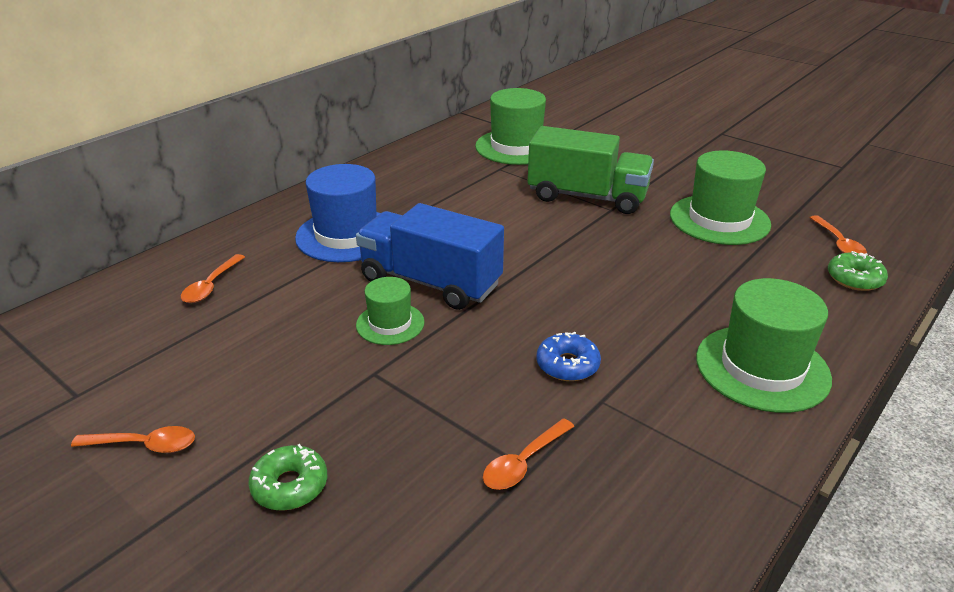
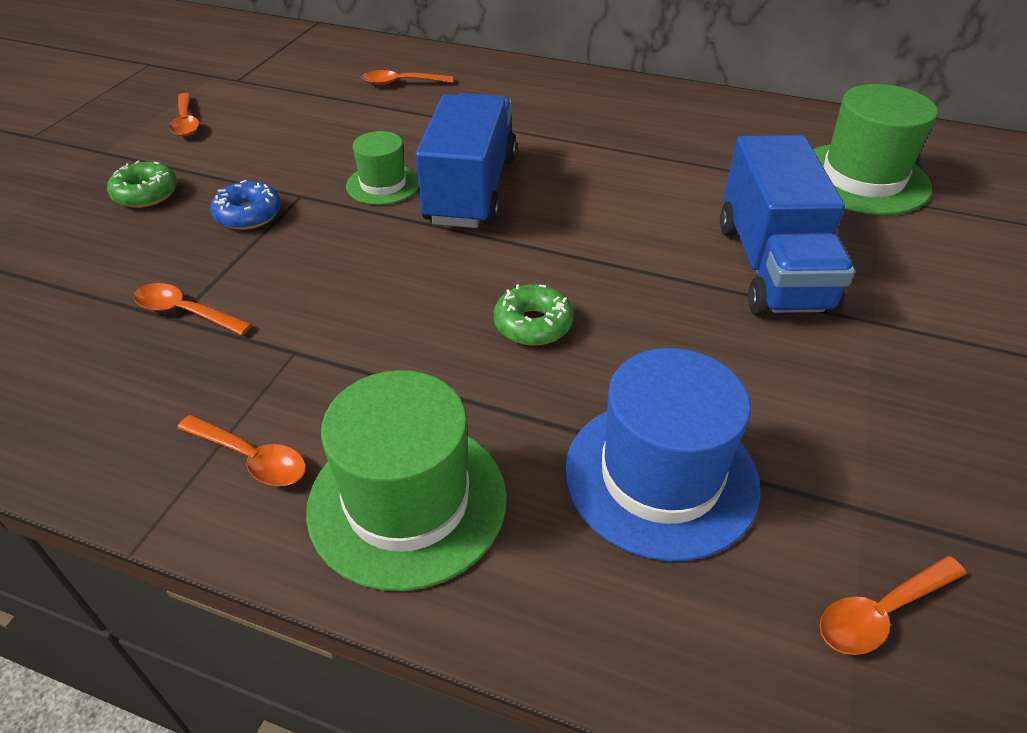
camera: 70 degrees right, 10 degrees up
blue hat [295,164,381,262] -> blue hat moved to [565,348,761,561]
green truck [528,126,654,214] -> blue truck [720,135,855,316]
blue donut [537,332,601,381] -> blue donut moved to [211,180,281,230]
green hat [670,150,771,245] -> none
green donut [828,251,888,291] -> green donut moved to [494,284,573,345]
none -> orange spoon [177,415,306,486]

